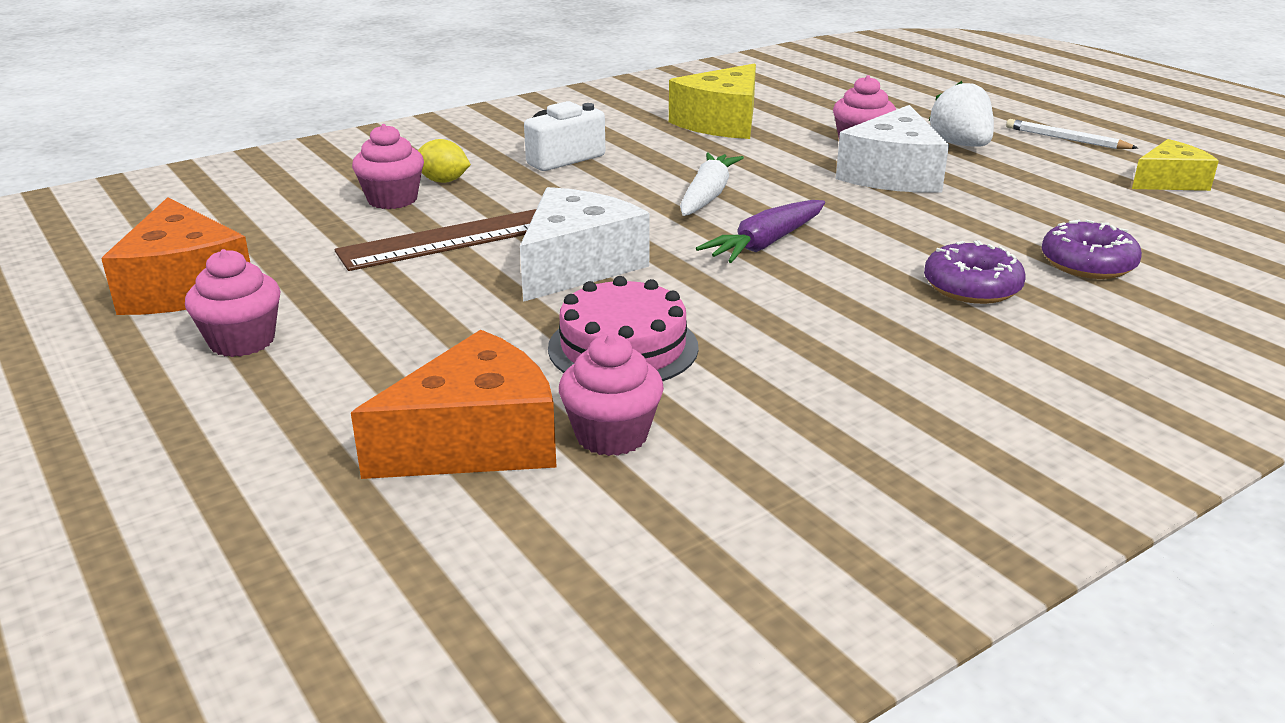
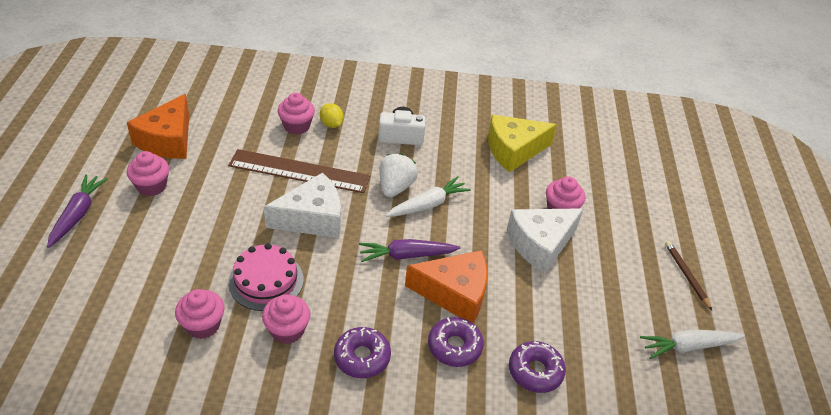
camera: 35 degrees right, 15 degrees up
orange cheese [351,330,557,479] -> orange cheese moved to [405,250,488,323]
white strawberry [929,81,994,147] -> white strawberry moved to [379,153,418,197]
white pencil [1006,119,1138,149] -> brown pencil [665,241,712,310]
yellow cheese [1132,139,1219,191] -> white carrot [640,329,745,359]
none -> purple carrot [47,174,108,248]
none -> pink cupcake [262,294,310,344]
none -> purple donut [334,327,391,378]

